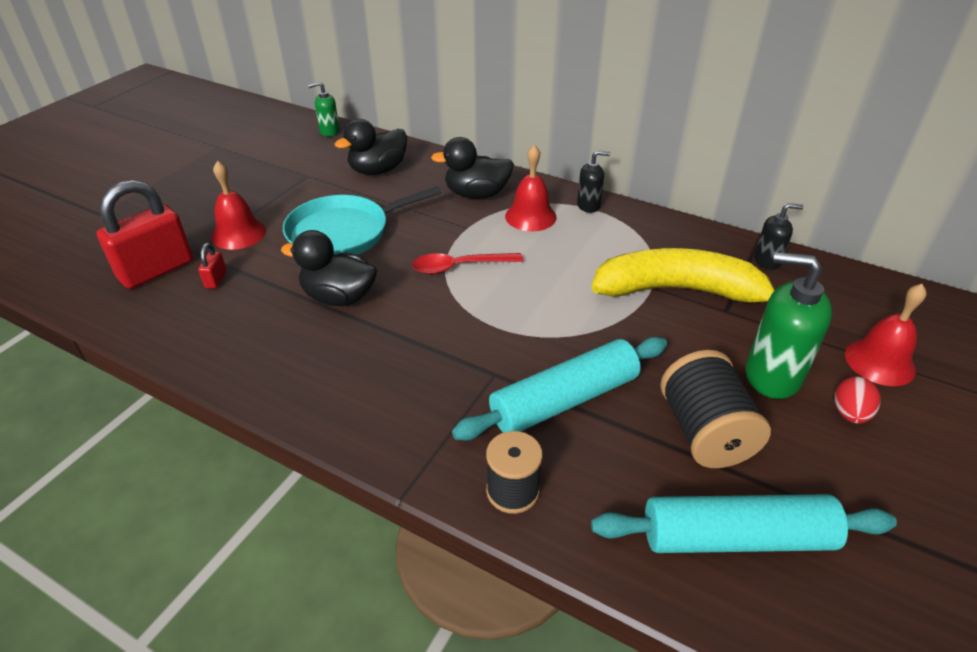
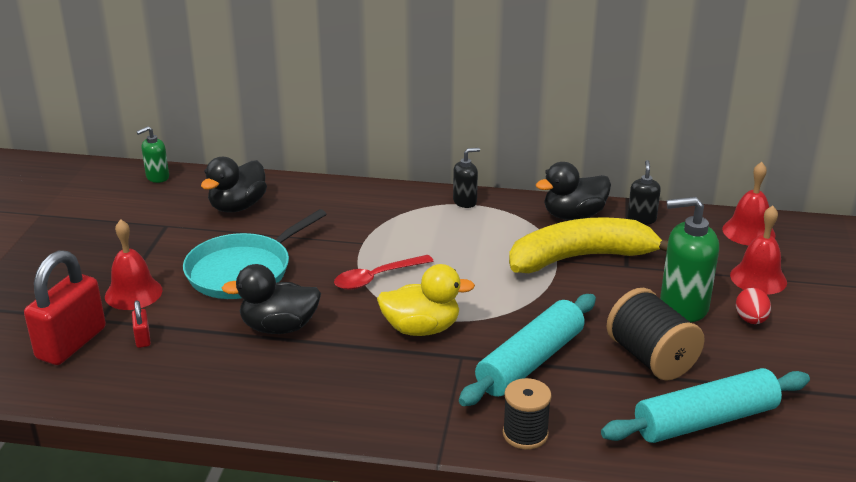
camera: 20 degrees left, 10 degrees down
black duck [431,137,514,199] -> black duck moved to [536,162,611,220]
red bell [505,145,556,231] -> red bell moved to [722,162,776,246]
black soap dispenser [754,203,803,270] -> black soap dispenser turned 60 degrees counterclockwise [627,160,661,225]
none -> yellow duck [377,264,475,336]

